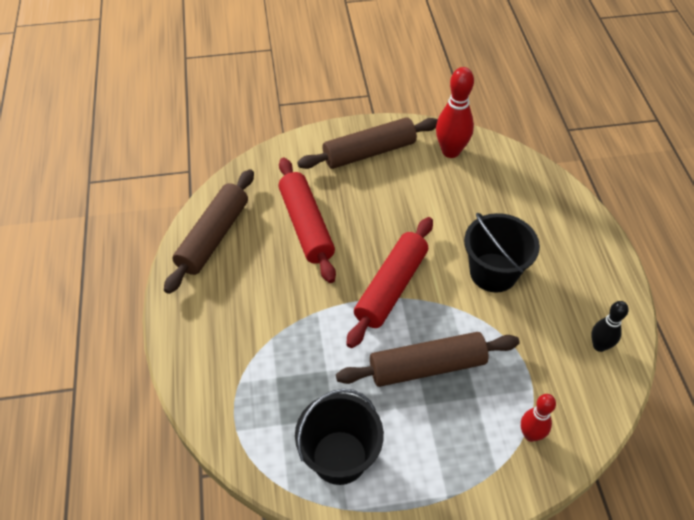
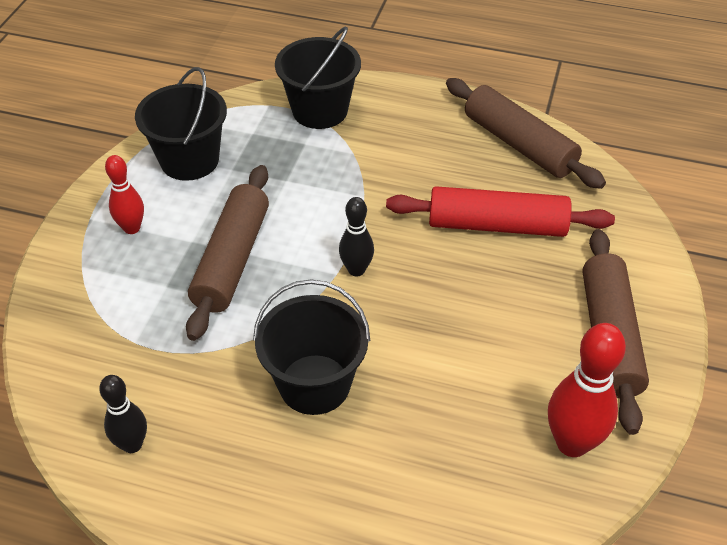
camera: 115 degrees right, 5 degrees down
red rolling pin [346,217,433,348] -> black bowling pin [339,197,374,276]
red bowling pin [521,394,556,442] -> red bowling pin moved to [105,155,144,234]
none -> black bucket [275,26,361,129]

